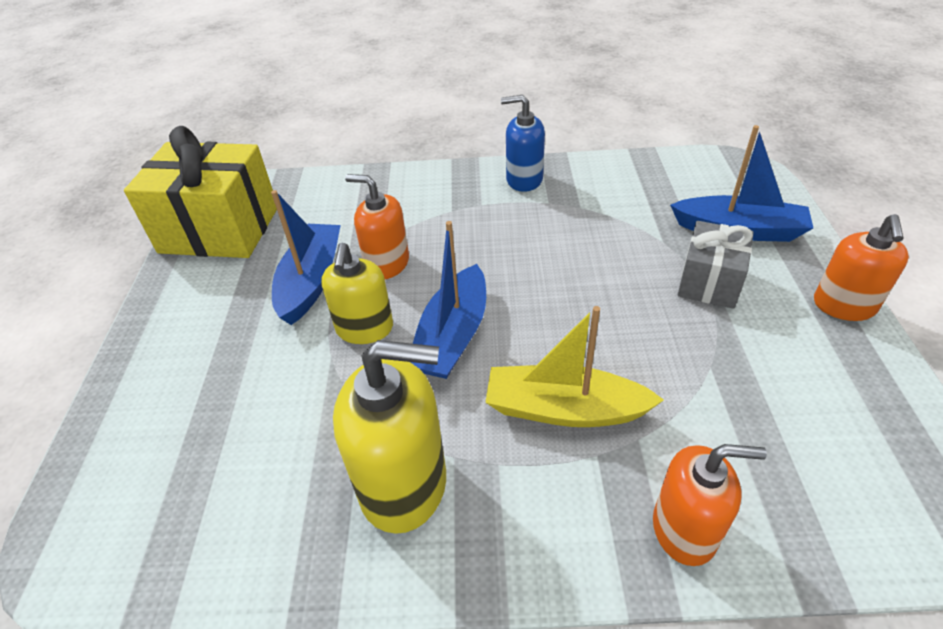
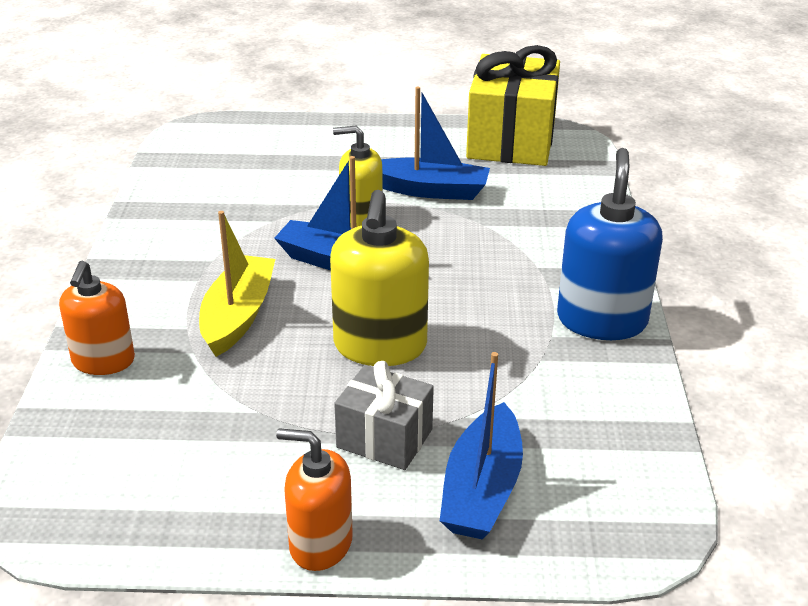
camera: 90 degrees right, 10 degrees down
yellow soap dispenser [333,340,446,534] -> yellow soap dispenser moved to [330,190,429,366]
orange soap dispenser [345,174,409,279] -> none
blue soap dispenser [501,95,545,192] -> blue soap dispenser [557,148,663,340], size x1.51

